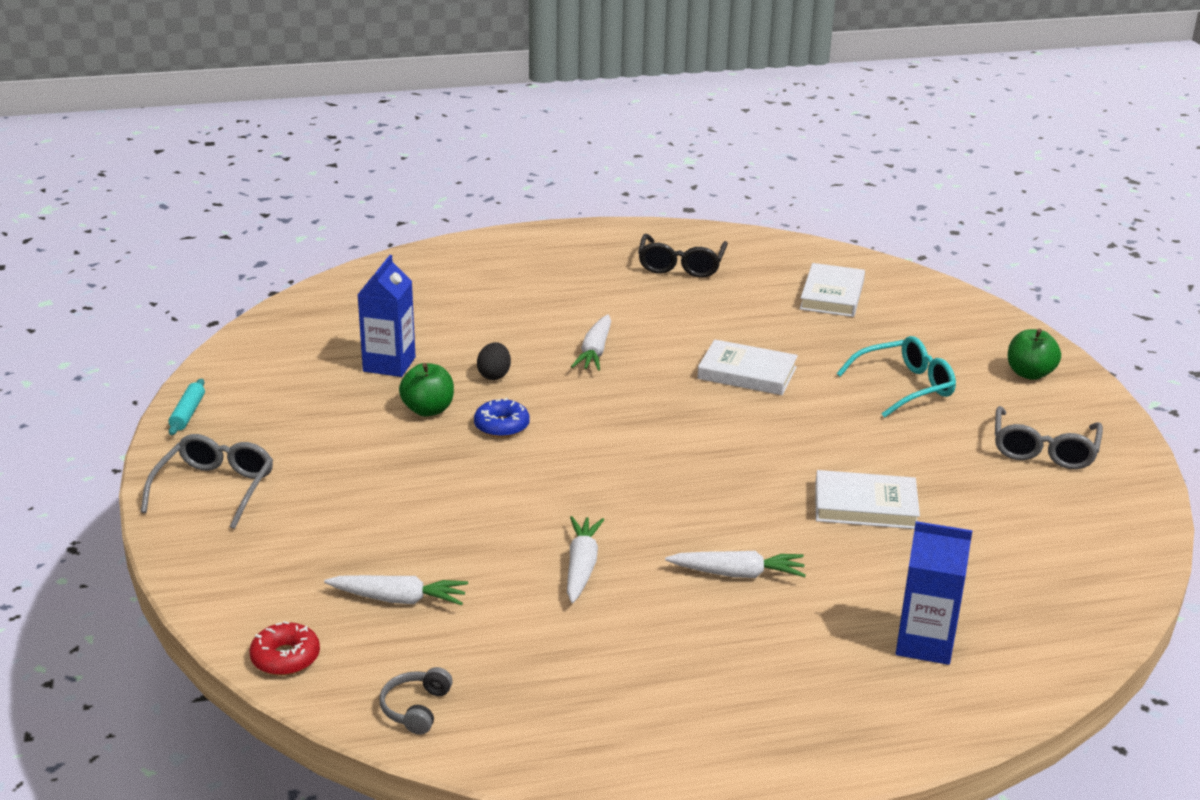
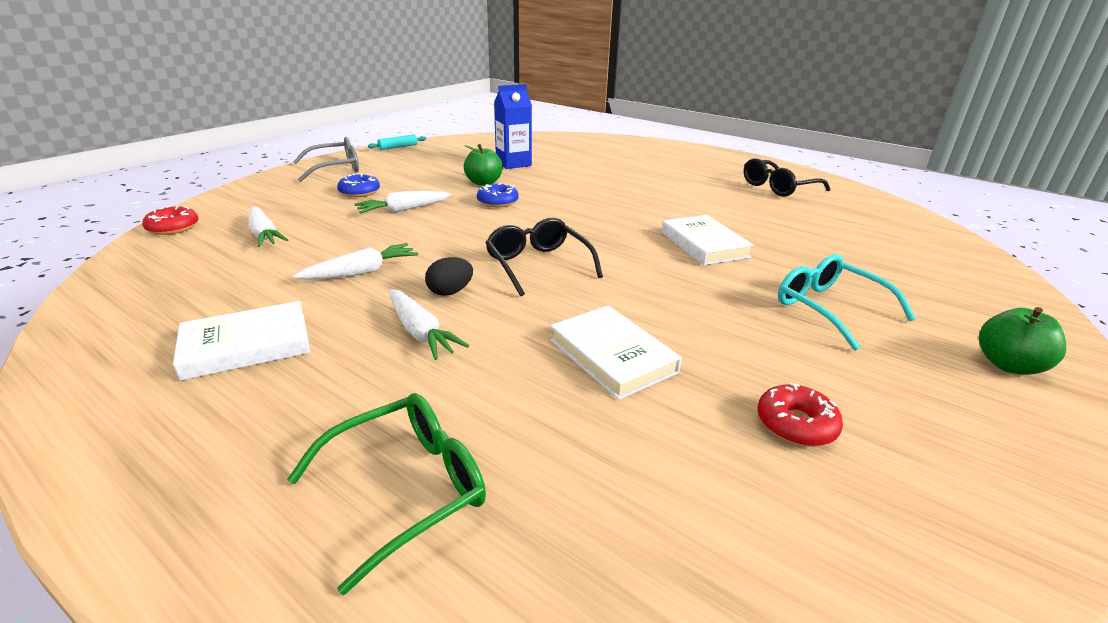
camera: 50 degrees right, 0 degrees up
grey headphones [380,667,453,735] -> none
black egg [477,342,511,380] -> black egg moved to [425,257,473,296]
white carrot [571,314,611,371] -> white carrot moved to [354,191,451,213]
white book [800,263,865,317] -> white book moved to [173,301,310,381]
turquoise glasses [837,336,956,418] -> turquoise glasses turned 150 degrees counterclockwise [778,254,916,351]
blue carton [896,521,972,665] -> green glasses [287,393,486,595]
grey glasses [995,406,1103,469] -> none
none -> blue donut [337,174,380,197]
none -> black glasses [485,218,603,296]
none -> red donut [757,382,843,446]

